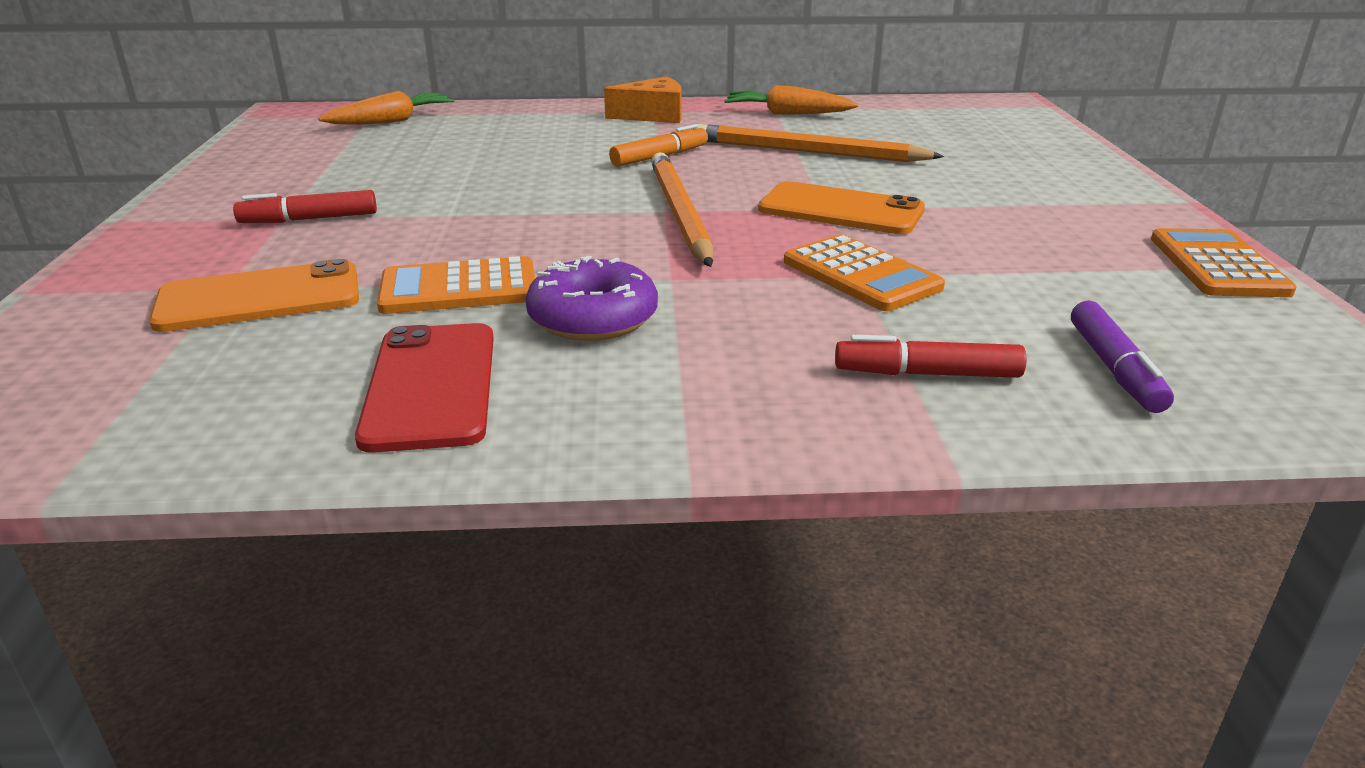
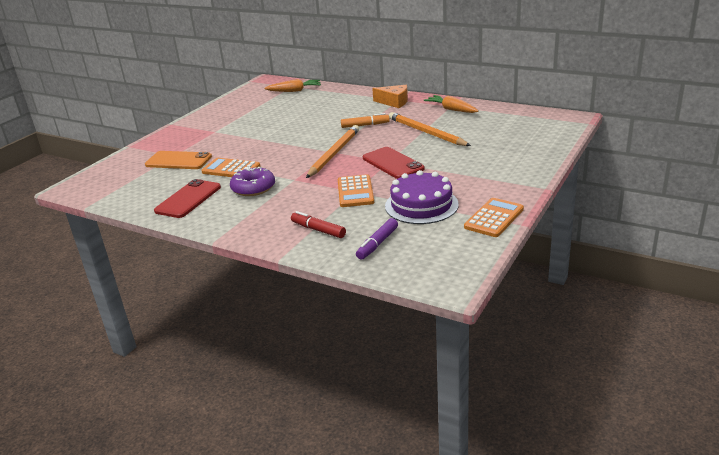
camera: 35 degrees right, 0 degrees up
red marker [233,190,377,223] -> none
orange phone [758,181,925,234] -> red phone [363,147,425,179]
none -> purple cake [385,170,459,224]

